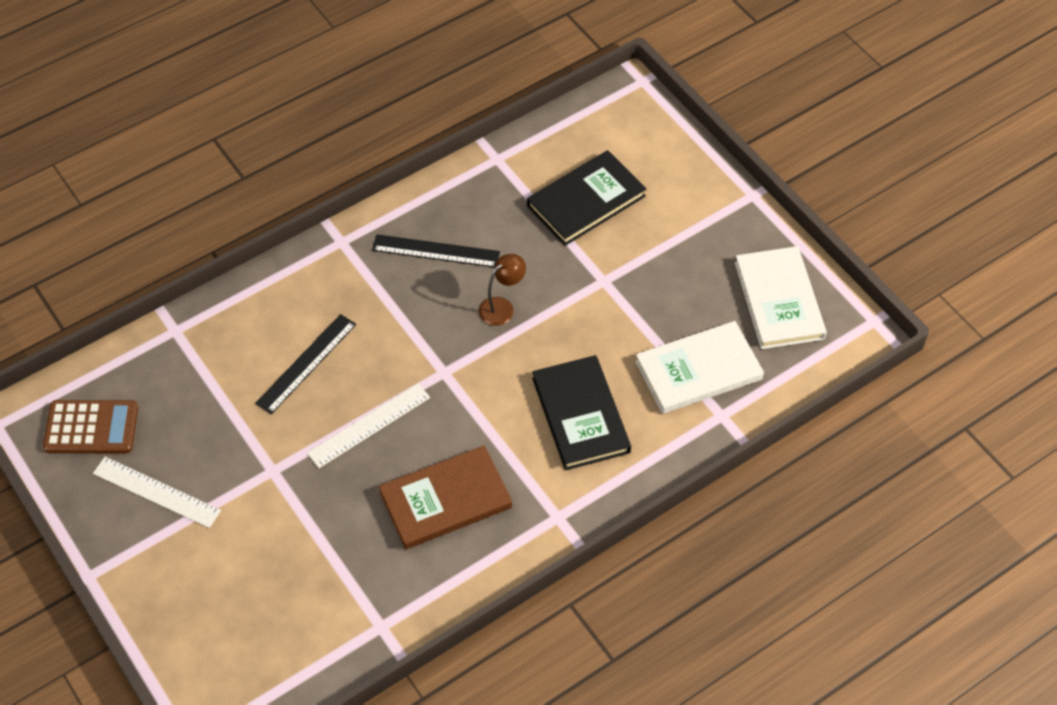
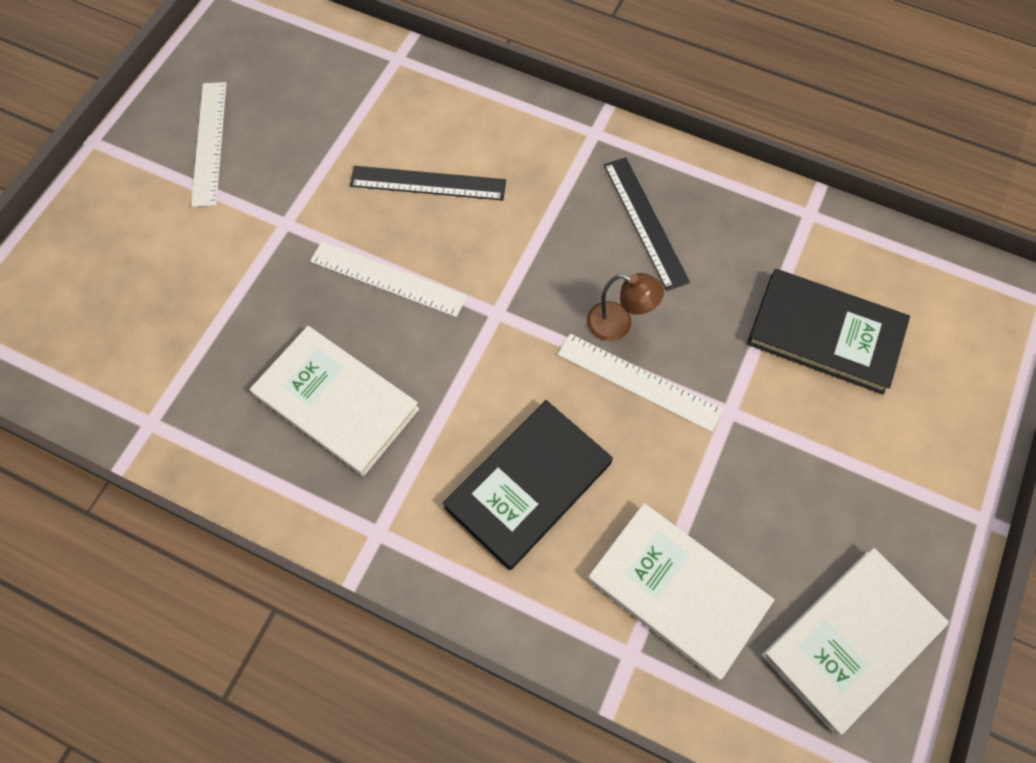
camera: 60 degrees right, 10 degrees up
brown calculator [43,400,138,453] -> none
brown book [379,445,512,549] -> white book [250,326,420,476]
none -> white ruler [558,334,723,432]

